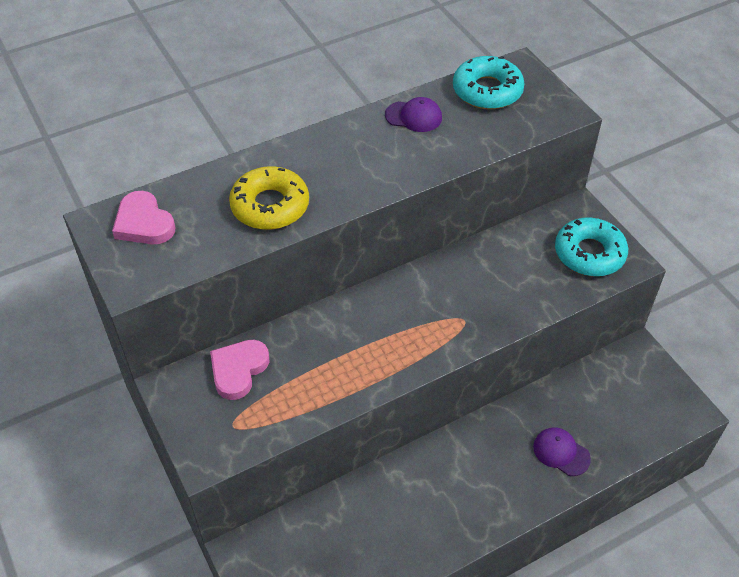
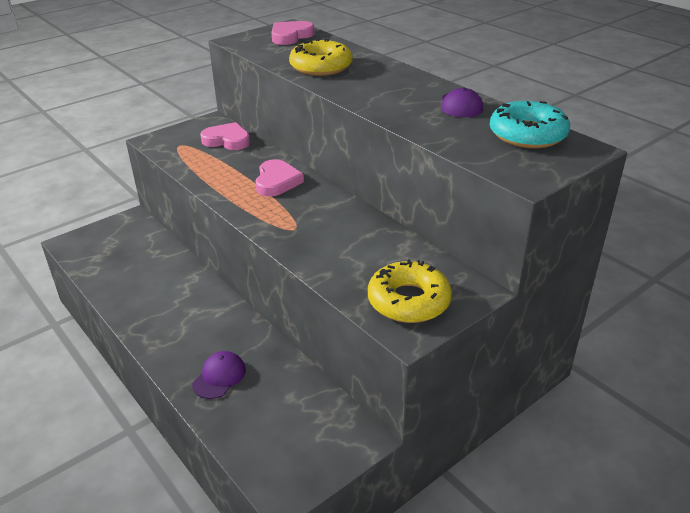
camera: 80 degrees right, 15 degrees down
turquoise donut [555,217,628,276] -> yellow donut [368,259,452,323]
none -> pink heart [255,159,304,197]

